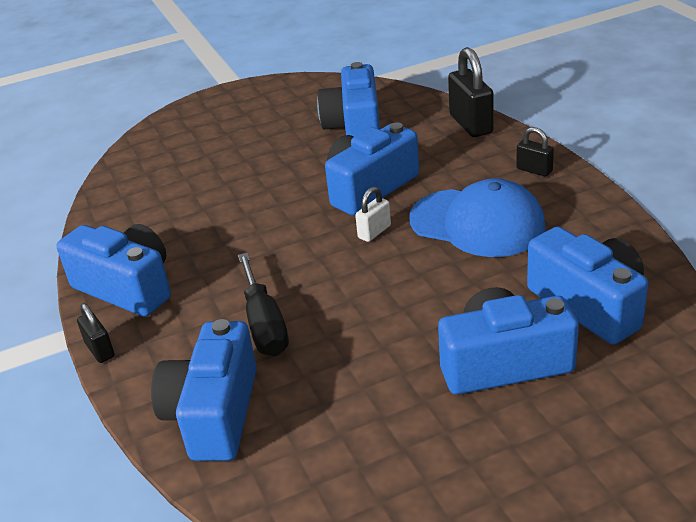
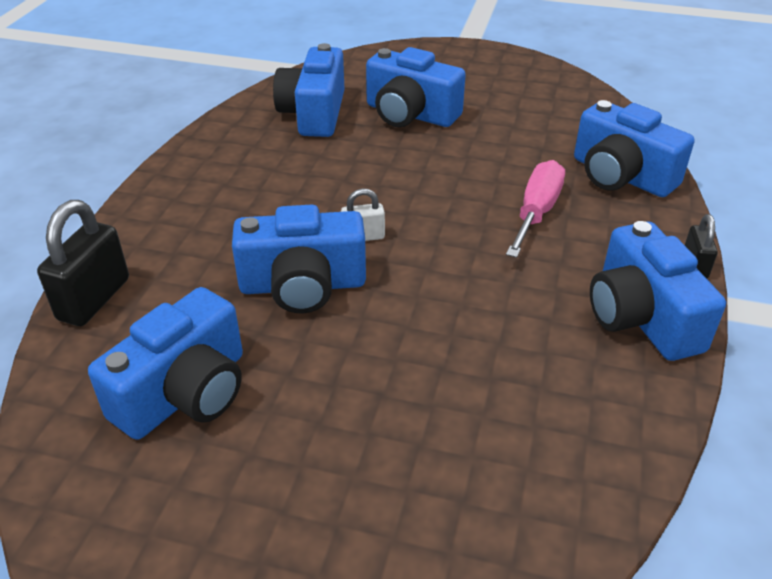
camera: 145 degrees left, 5 degrees up
blue camera [151,319,257,461] -> blue camera turned 90 degrees clockwise [574,100,695,197]
black screwdriver [238,253,289,356] -> pink screwdriver [506,160,565,258]
blue cap [409,178,546,257] -> none
black padlock [516,127,554,177] -> none

